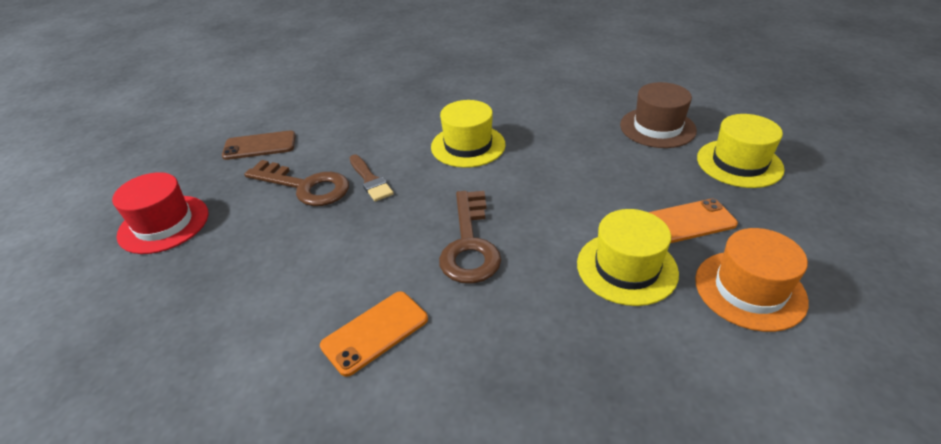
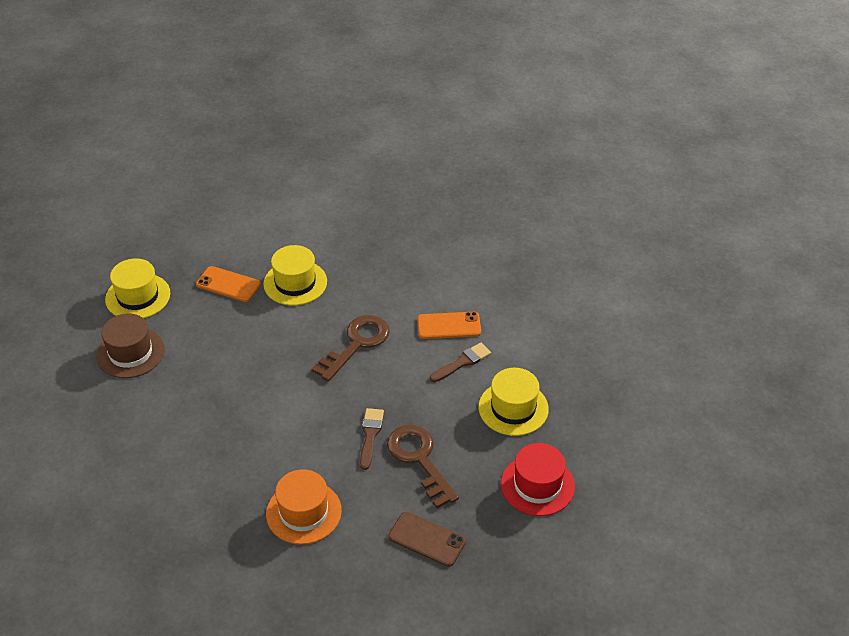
camera: 145 degrees left, 5 degrees up
yellow hat [431,100,506,168] -> yellow hat moved to [479,368,549,436]
orange hat [695,228,809,332] -> orange hat moved to [266,469,342,544]
none -> brown brush [430,343,491,382]

